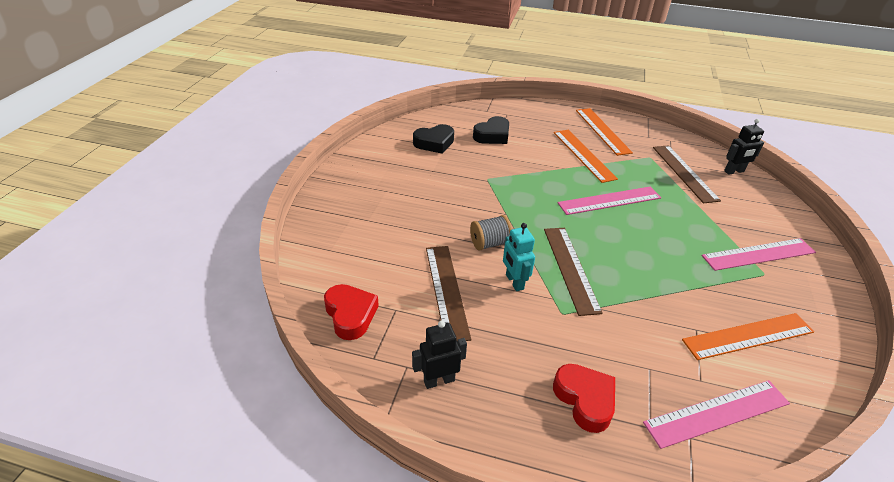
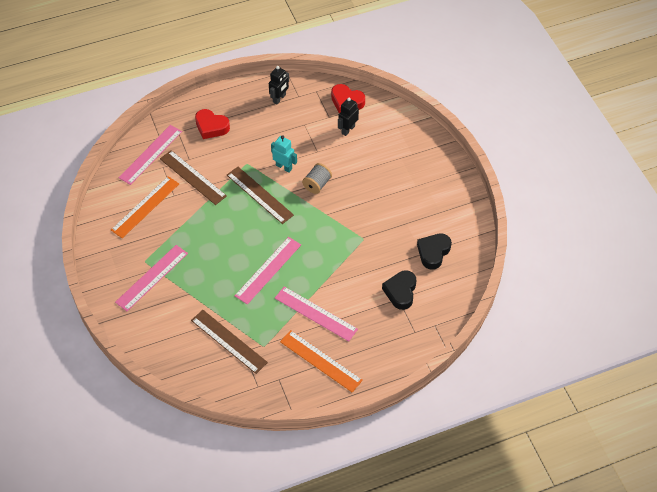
camera: 145 degrees right, 15 degrees up
brown ruler [426,246,471,341] -> brown ruler moved to [160,150,227,205]
orange ruler [554,130,618,183] -> pink ruler [275,286,358,341]
black robot [724,119,764,175] -> black robot moved to [338,98,359,136]

